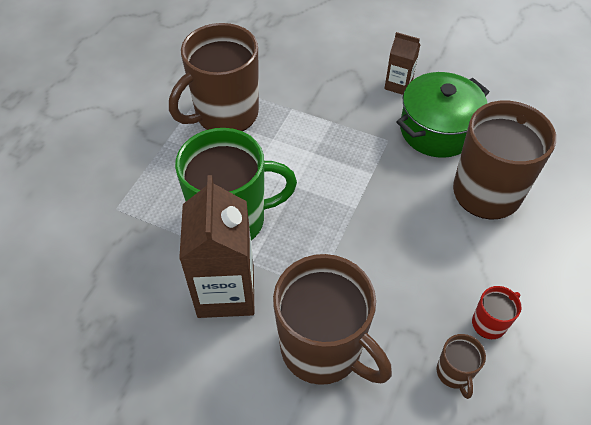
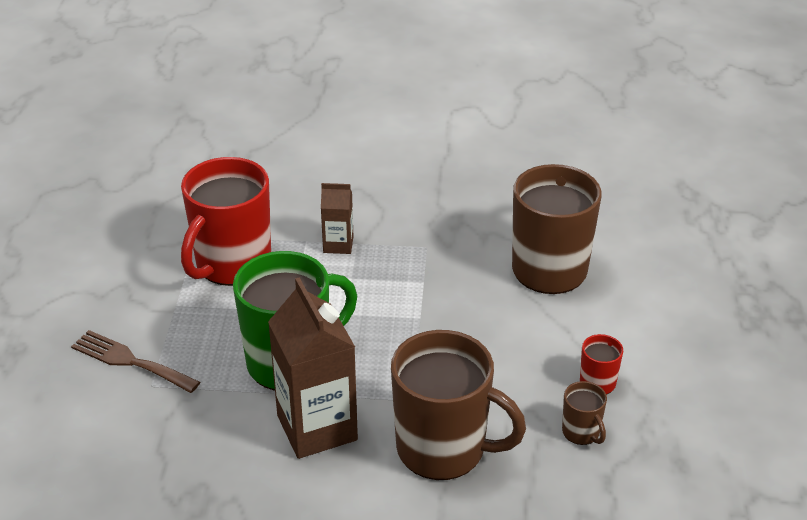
camera: 20 degrees left, 15 degrees down
brown mug [169,23,259,131] -> red mug [181,157,271,286]
brown carton [385,32,420,95] -> brown carton moved to [321,183,354,254]
green pot [397,72,489,158] -> none
none -> brown fork [71,330,200,393]

